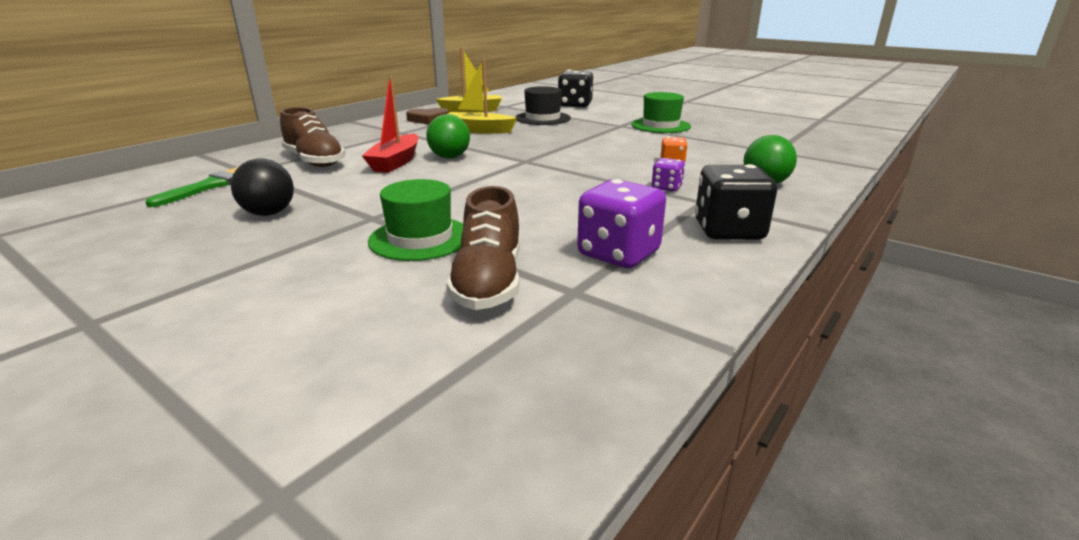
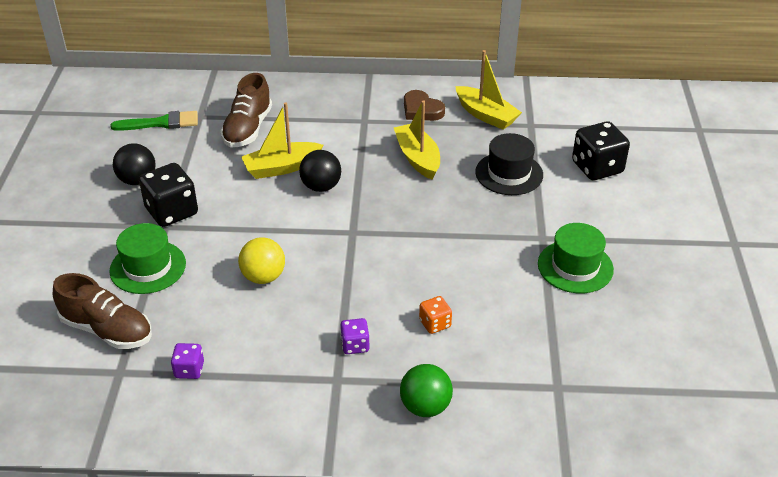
camera: 55 degrees right, 15 degrees up
red boat [362,76,418,173] -> yellow boat [241,102,323,179]
green ball [426,114,470,159] -> black ball [299,150,341,192]
brown shoe [446,186,520,310] -> brown shoe turned 120 degrees counterclockwise [53,273,152,349]
purple dice [577,179,666,268] -> purple dice [171,343,204,379], size x0.53
black dice [695,164,777,240] -> black dice moved to [139,163,198,227]
none -> yellow ball [238,237,285,284]

